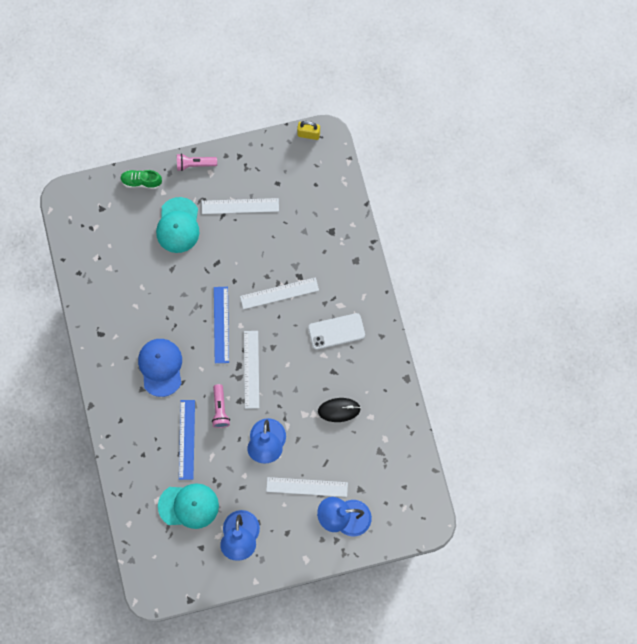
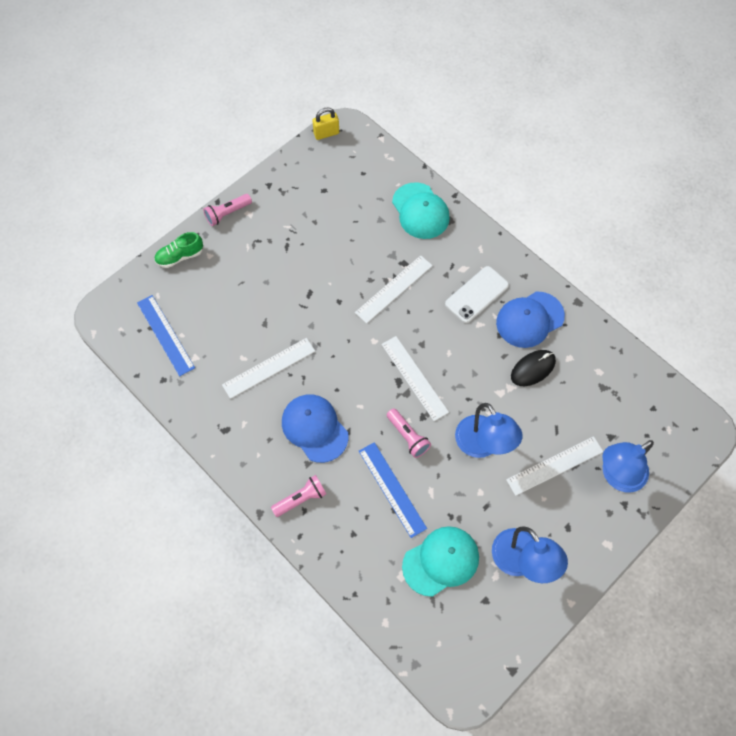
camera: 30 degrees left, 10 degrees down
turquoise cap [156,197,199,253] -> turquoise cap moved to [392,182,450,239]
white ruler [202,198,279,214] -> white ruler moved to [222,338,315,399]
blue ruler [214,287,229,363] -> blue ruler moved to [137,295,195,376]
none -> pink flashlight [271,475,326,517]
none -> blue cap [496,291,565,348]

